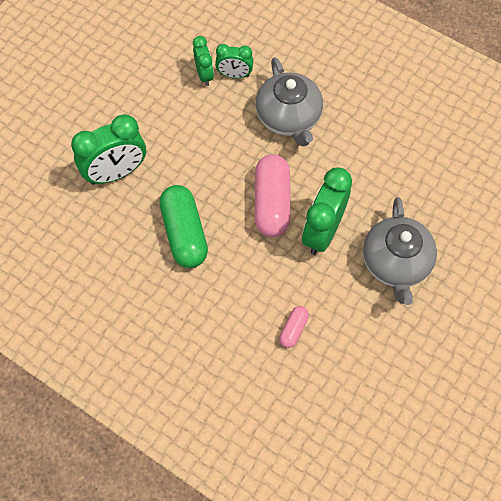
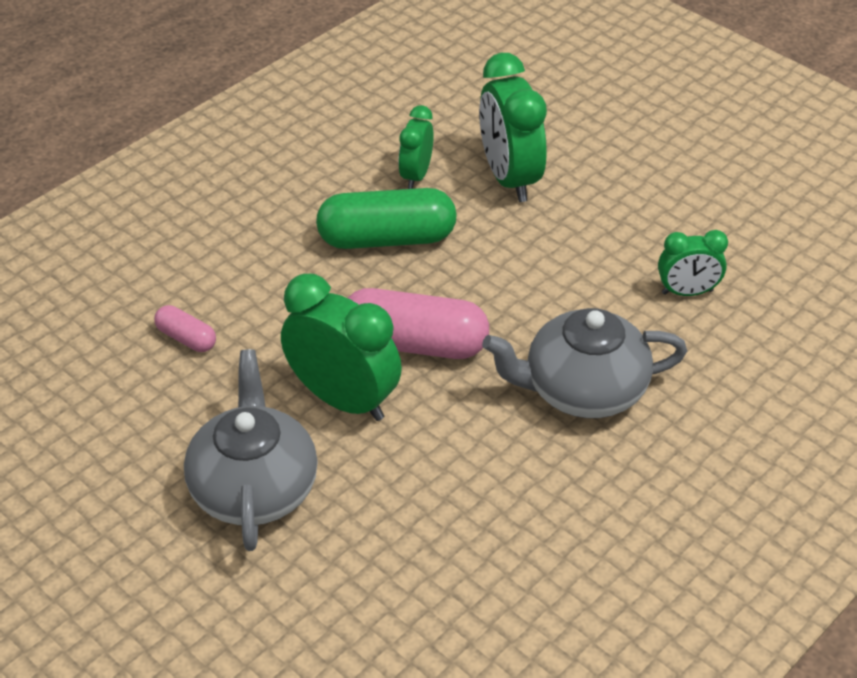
camera: 100 degrees right, 20 degrees down
green clock [215,44,253,78] -> green clock moved to [398,105,434,189]
grey teapot [363,197,437,305] -> grey teapot turned 75 degrees clockwise [184,349,318,551]

